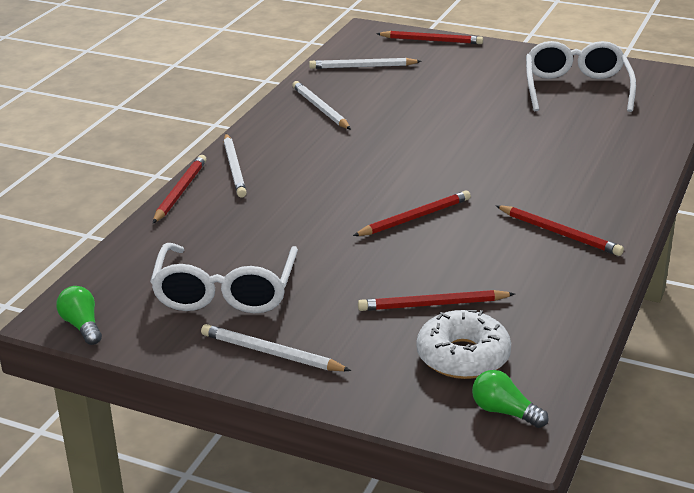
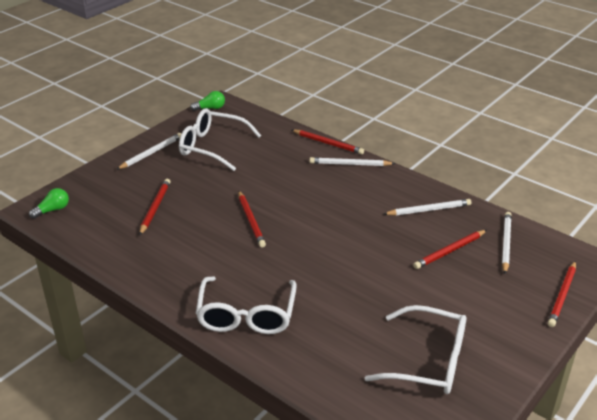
camera: 105 degrees right, 5 degrees up
white donut [417,310,511,379] -> none
red pencil [496,205,624,256] -> red pencil moved to [413,230,487,269]
none -> white glasses [196,276,297,334]

